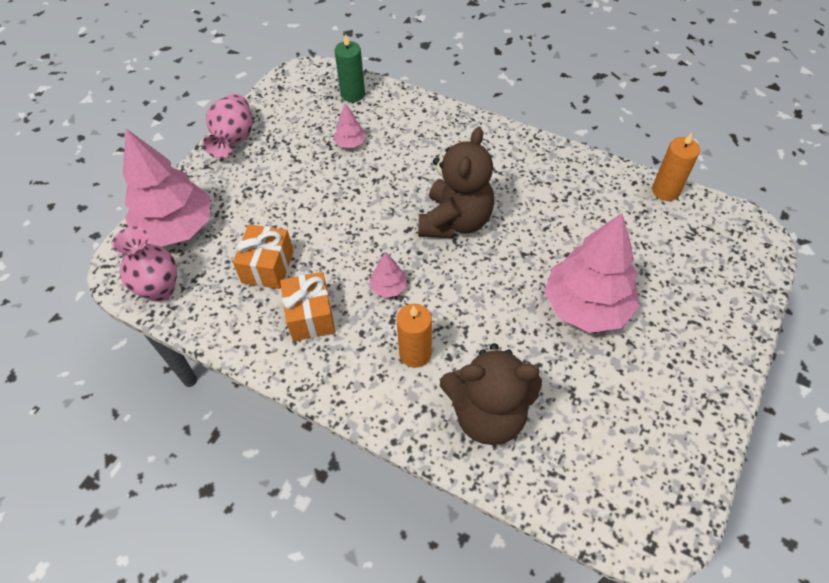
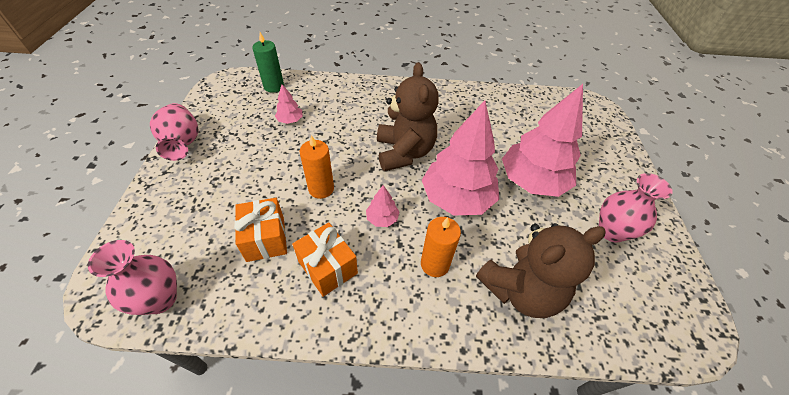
camera: 30 degrees left, 5 degrees down
pink tree [123,129,210,247] -> pink tree moved to [422,100,499,215]
orange candle [652,132,700,201] -> orange candle moved to [300,135,334,199]
none -> pink vase [599,173,673,243]

